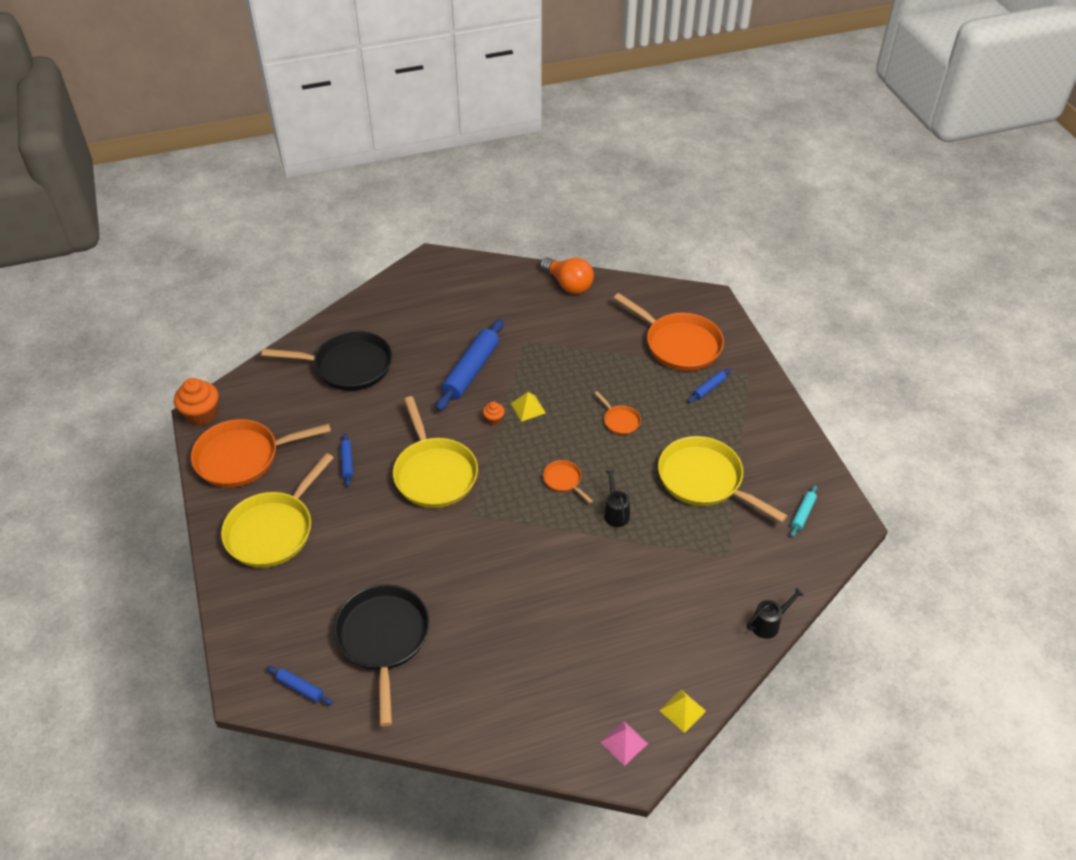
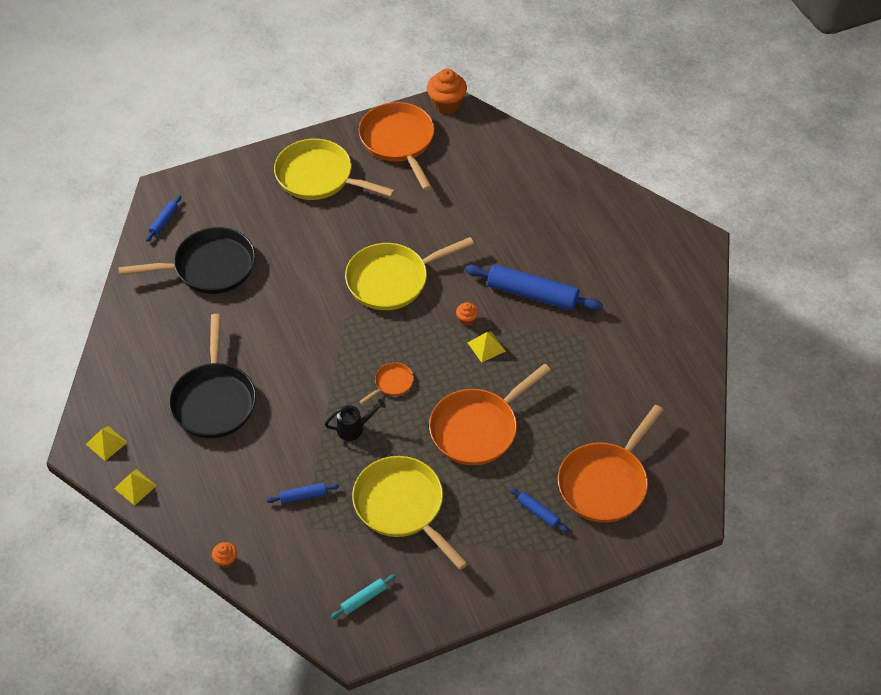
camera: 85 degrees right, 5 degrees up
black pan [261,331,392,391] -> black pan moved to [169,314,256,438]
blue rolling pin [340,433,353,487] -> blue rolling pin moved to [266,483,339,504]
orange light bulb [540,257,594,294] -> none
orange pan [595,391,641,435] -> orange pan [429,364,551,465], size x2.20
pink pyramid [600,721,648,766] -> yellow pyramid [86,426,128,461]
yellow pan [658,436,788,522] -> yellow pan turned 75 degrees counterclockwise [352,456,468,570]
black watering can [747,587,804,639] -> orange cupcake [212,542,237,568]
turquoise rolling pin [790,485,817,537] -> turquoise rolling pin turned 60 degrees counterclockwise [331,575,396,619]

